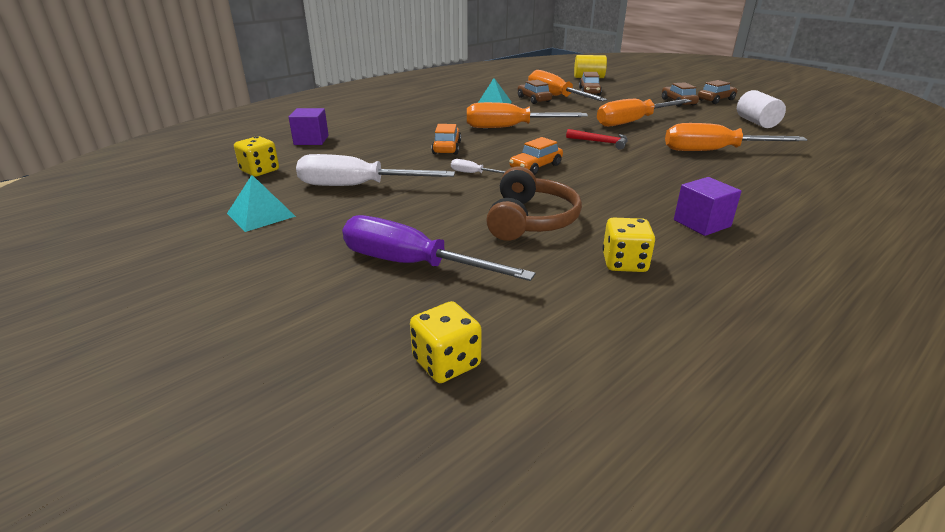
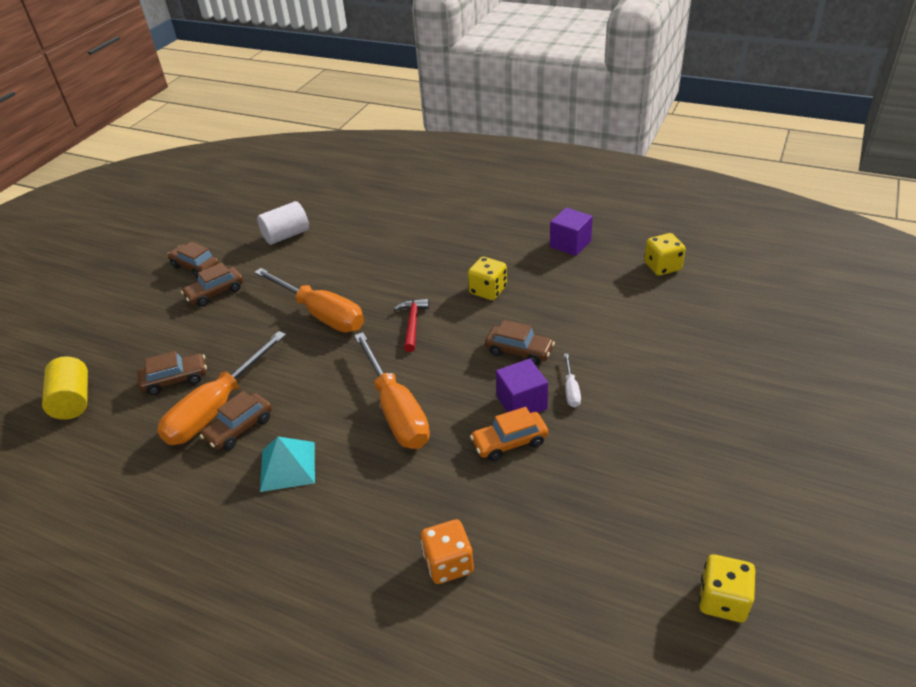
camera: 110 degrees left, 10 degrees up
turquoise pyramid [227,175,296,232] -> none
purple cube [289,108,329,145] -> purple cube moved to [496,359,548,413]
white screwdriver [296,154,455,186] -> none
purple screwdriver [342,215,536,281] -> none
yellow dice [410,301,482,383] -> yellow dice moved to [468,257,507,300]
brown headphones [486,166,582,241] -> none
orange car [509,137,563,175] -> brown car [485,320,555,365]
orange screwdriver [665,123,807,151] -> none
none -> orange dice [421,519,474,584]

